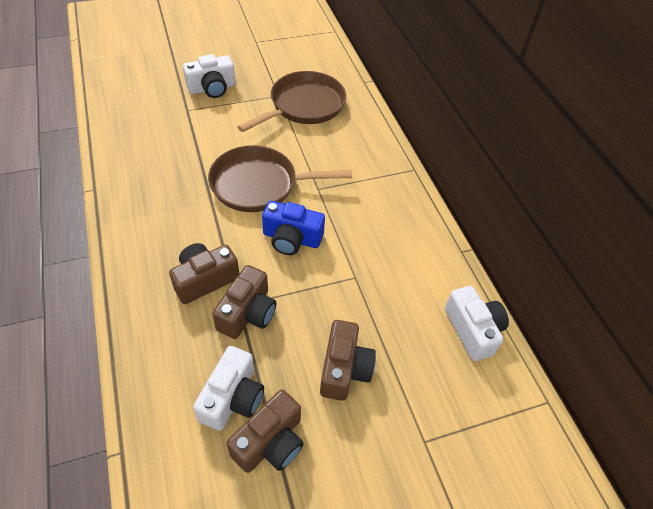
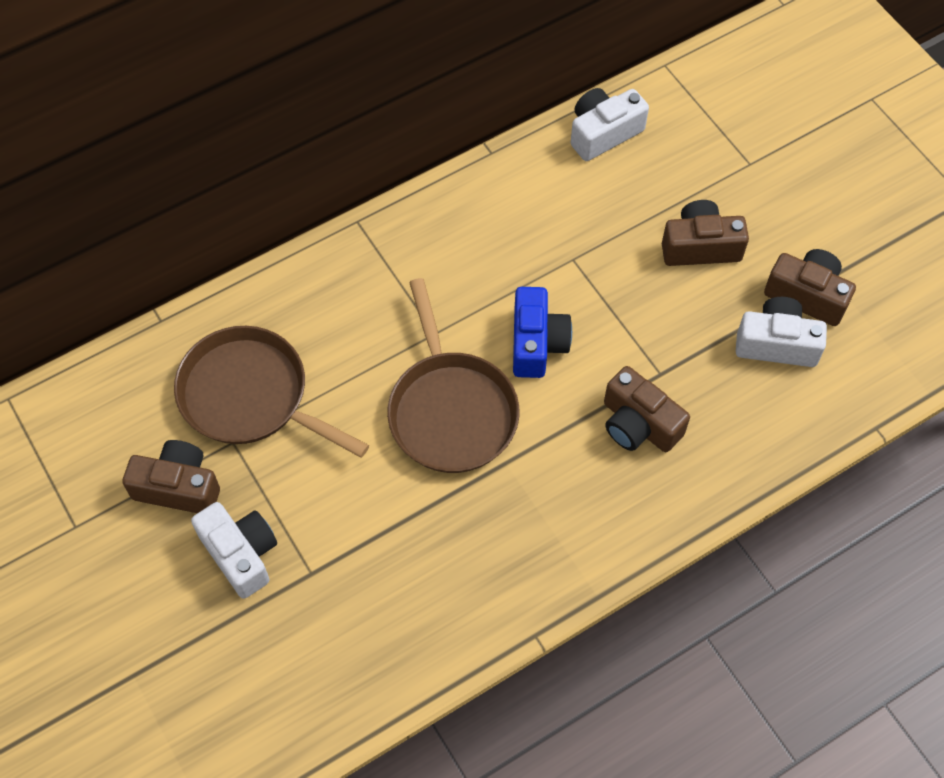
camera: 100 degrees left, 10 degrees up
brown camera [212,265,276,339] -> brown camera moved to [122,440,220,513]

